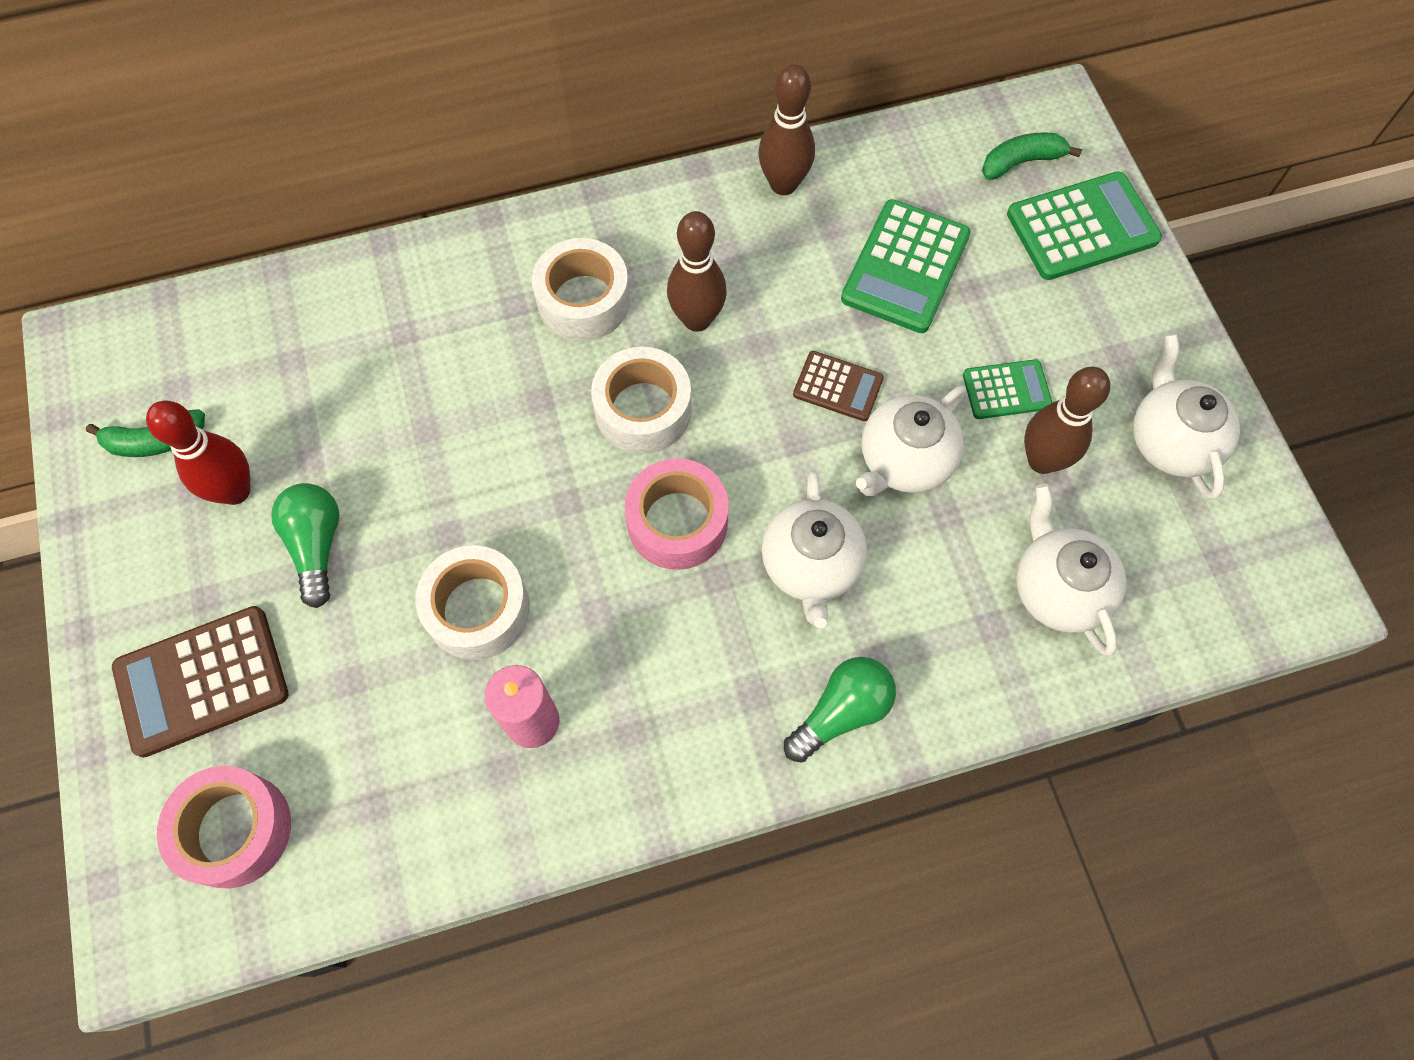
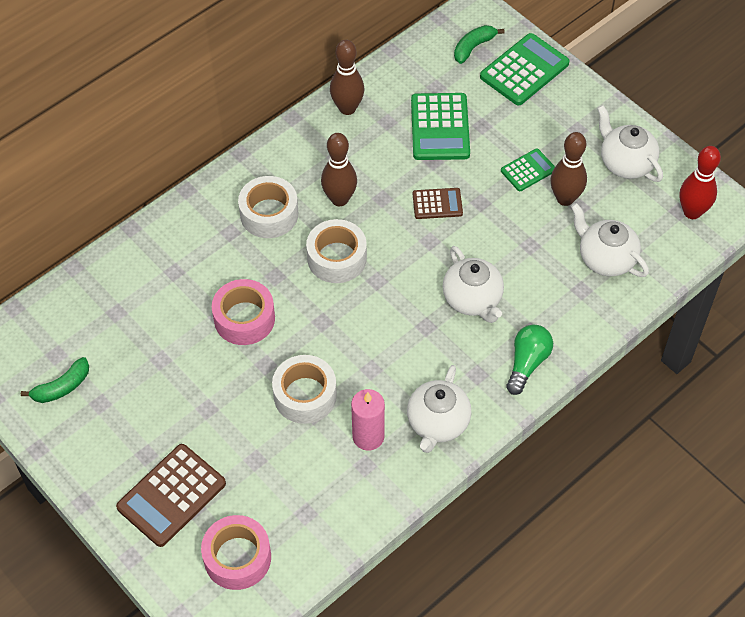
camera: 25 degrees left, 10 degrees down
red bowling pin [146,401,250,505] -> red bowling pin moved to [680,146,721,219]
green light bulb [271,483,339,608] -> none
pink tape [624,458,729,570] -> pink tape moved to [212,279,275,345]
white teapot [856,385,966,496] -> white teapot moved to [407,365,472,453]

